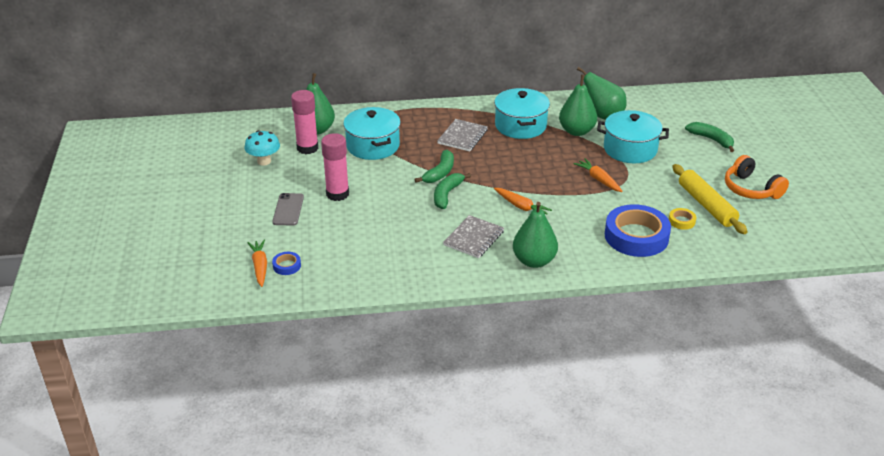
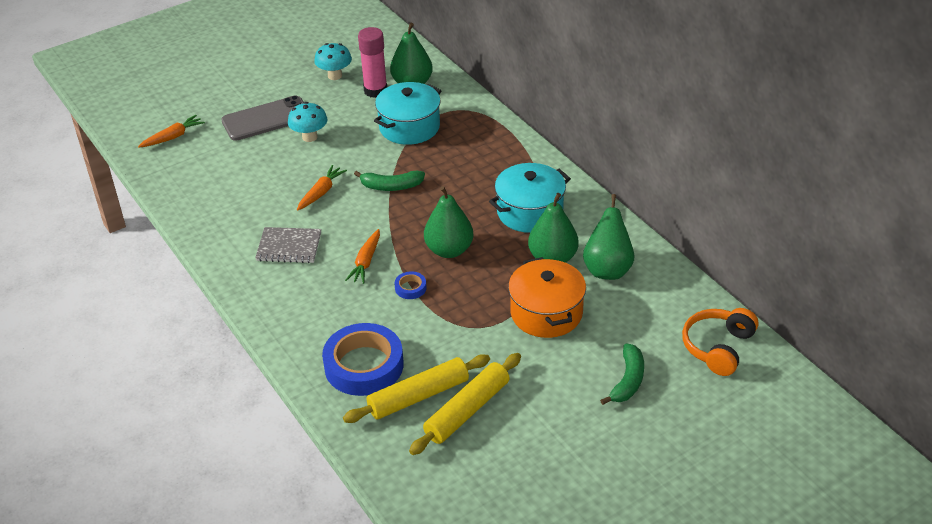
camera: 65 degrees right, 5 degrees up
grey phone [272,193,304,225] -> grey phone [221,96,304,141], size x1.61
blue tape [272,252,301,275] -> blue tape moved to [395,271,427,299]
pink glue stick [321,133,349,201] -> turquoise mushroom [288,102,327,142]
green banana [434,173,471,209] -> none
grey notebook [437,119,488,151] -> none
green pear [513,202,558,268] -> green pear moved to [424,186,473,258]
orange carrot [574,158,623,192] -> orange carrot moved to [297,165,347,211]
turquoise pot [597,110,669,163] -> orange pot [508,257,586,338]
yellow tape [669,208,696,230] -> yellow rolling pin [343,354,490,423]
orange headphones [725,155,789,199] -> orange headphones moved to [682,308,758,376]

